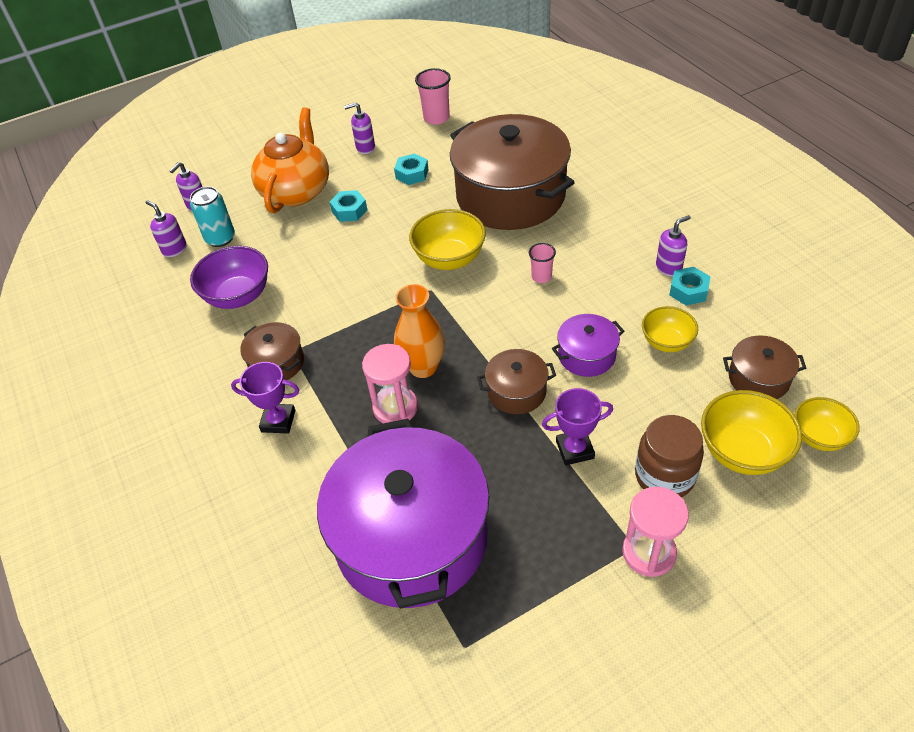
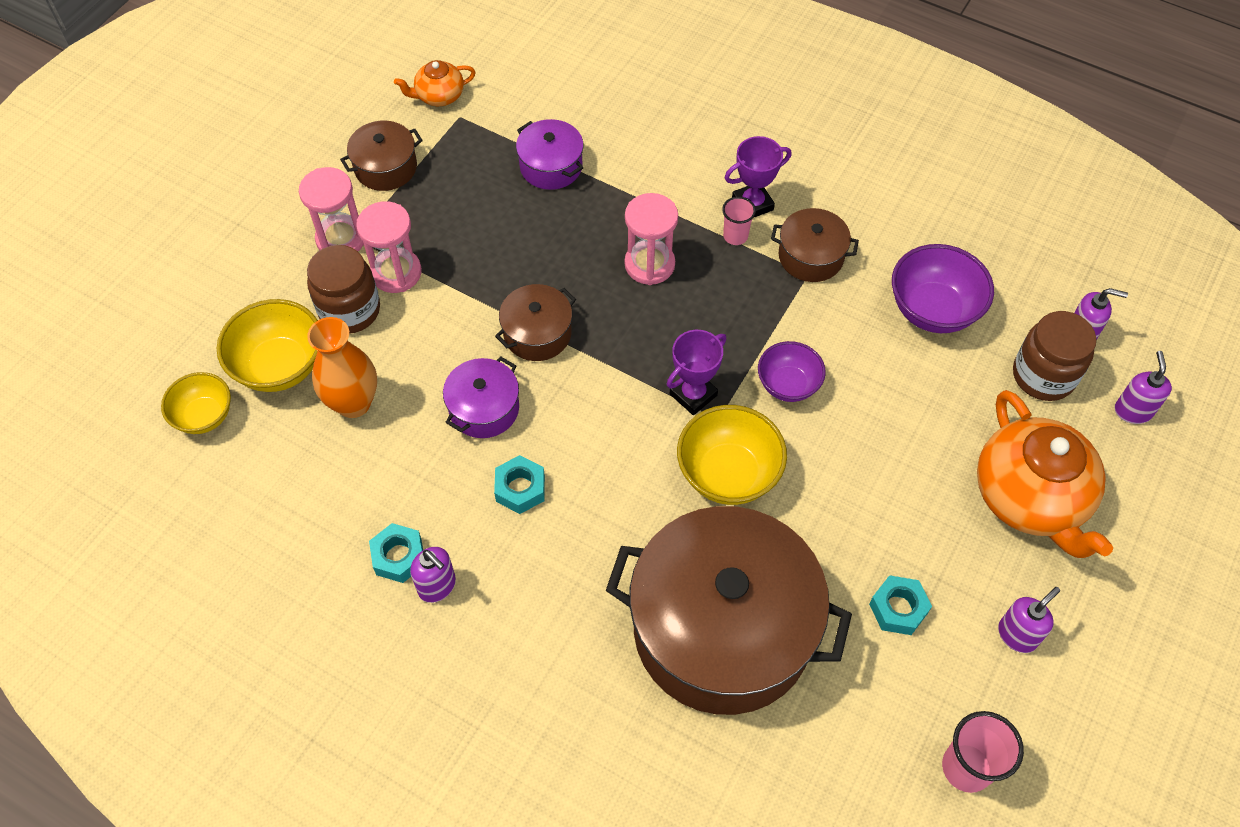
camera: 145 degrees right, 10 degrees up
turquoise can [190,186,235,247] -> brown jar [1013,311,1097,401]
purple pot [317,419,490,609] -> purple pot [516,119,584,190], size x0.44
turquoise nut [330,190,367,222] -> turquoise nut moved to [494,455,545,514]
orange vase [394,284,445,378] -> orange vase moved to [307,317,377,418]
pink cup [529,243,556,283] -> pink cup moved to [722,197,756,245]
purple trophy [542,388,613,465] -> purple trophy moved to [667,330,726,415]
yellow bowl [642,306,698,352] -> none
purple soap dispenser [656,215,691,277] -> purple soap dispenser turned 75 degrees counterclockwise [410,547,456,603]
brown pot [723,335,806,399] -> brown pot moved to [340,121,423,191]
none -> pink hourglass [356,201,422,293]
none -> orange teapot [394,60,476,106]
none -> purple bowl [758,341,826,402]

